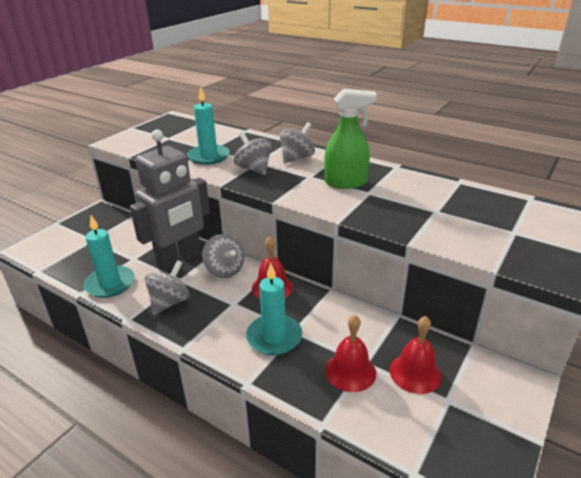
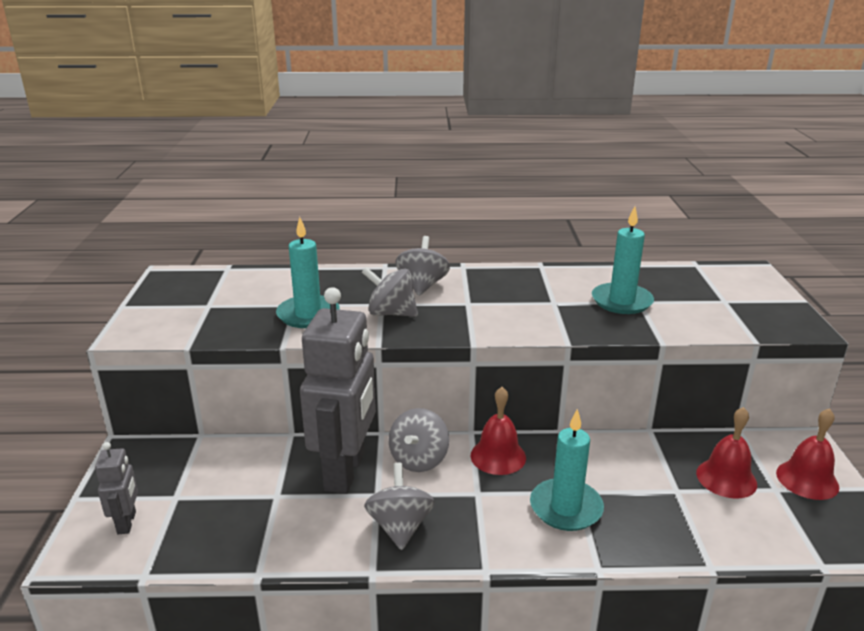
camera: 35 degrees left, 5 degrees down
turquoise candle [84,215,134,298] -> turquoise candle moved to [592,206,654,314]
grey spinning top [202,234,244,278] -> grey spinning top turned 90 degrees clockwise [388,408,449,472]
green spray bottle [324,89,377,189] -> none
red bell [325,315,376,392] -> red bell moved to [776,408,839,500]
none -> grey robot [95,442,138,534]

